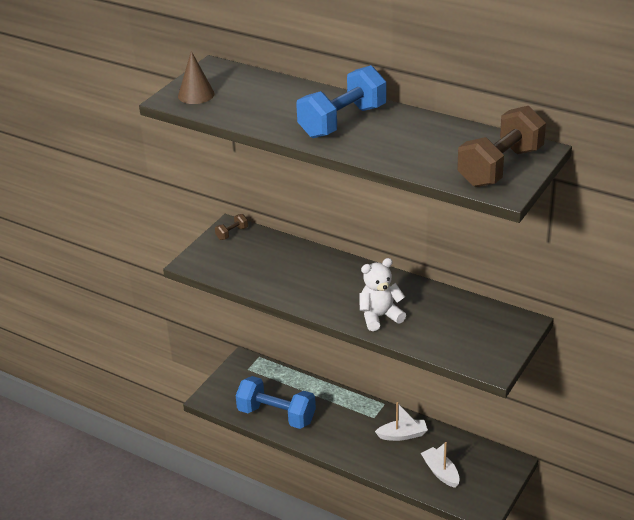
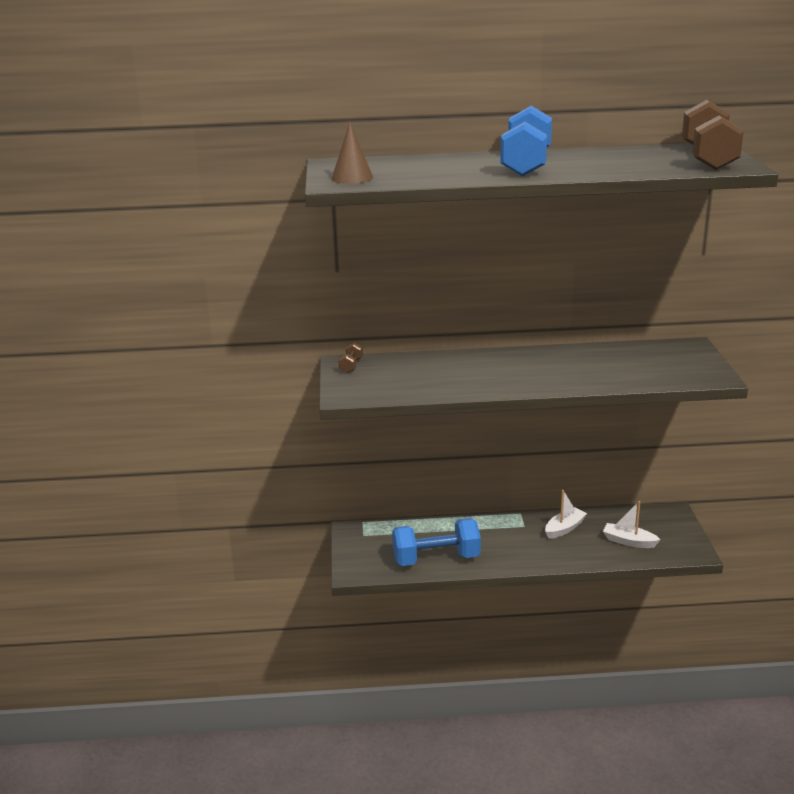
camera: 35 degrees left, 10 degrees down
white teddy bear [359,258,406,331] -> none

